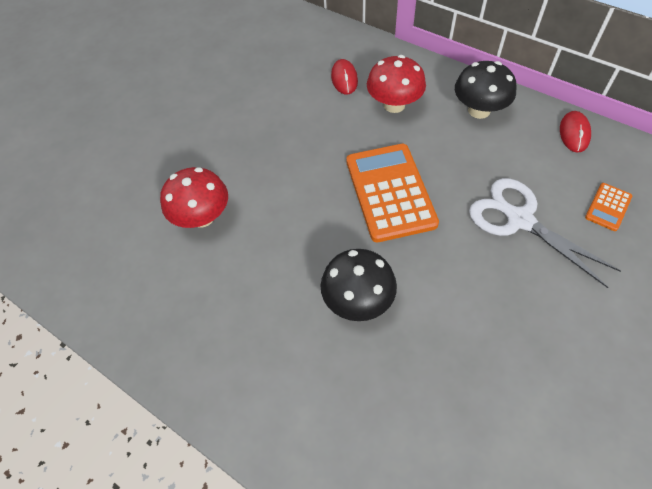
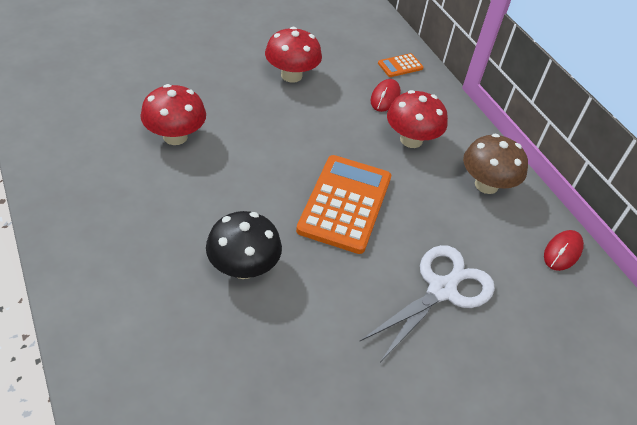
camera: 20 degrees right, 10 degrees down
black mushroom [455,61,517,119] -> brown mushroom [463,134,528,194]
white scissors [469,178,621,288] -> white scissors turned 60 degrees clockwise [359,245,495,361]
orange calculator [585,183,632,231] -> orange calculator moved to [378,53,424,77]
none -> red mushroom [265,27,322,83]

